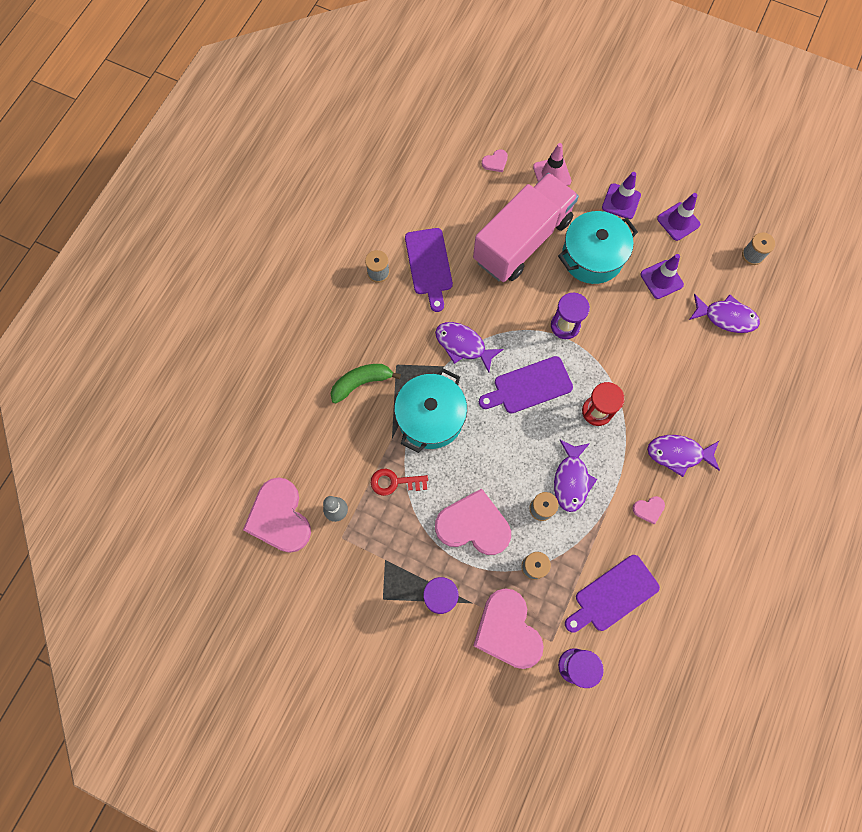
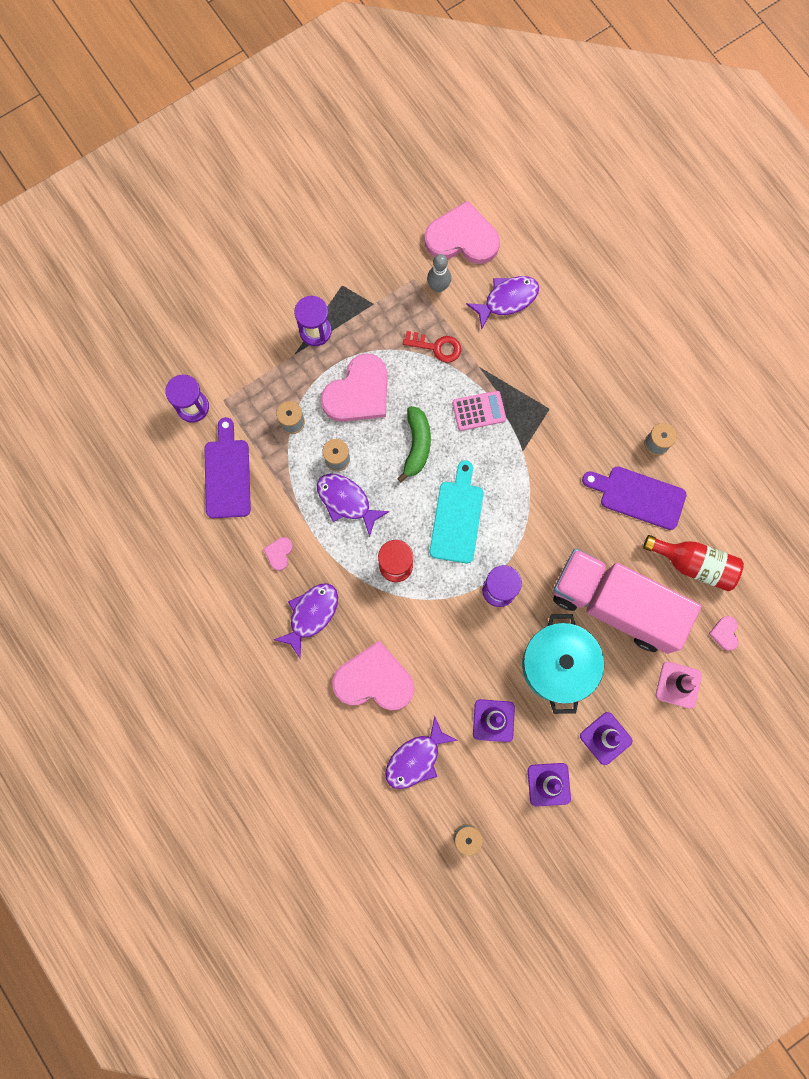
camera: 120 degrees right, 5 degrees up
green banana [331,364,401,404] -> green banana moved to [397,406,431,483]
red key [371,469,428,496] -> red key turned 75 degrees clockwise [403,331,461,363]
turquoise pot [394,368,467,453] -> pink calculator [452,391,506,431]
purple fish [435,322,504,373] -> purple fish moved to [466,276,539,329]
pink truck [473,173,579,282] -> pink truck turned 135 degrees clockwise [553,549,701,654]
pink heart [473,588,544,669] -> pink heart moved to [332,641,414,710]
purple cutting board [479,356,573,414] -> turquoise cutting board [430,460,484,563]
none -> red bottle [643,535,744,592]

